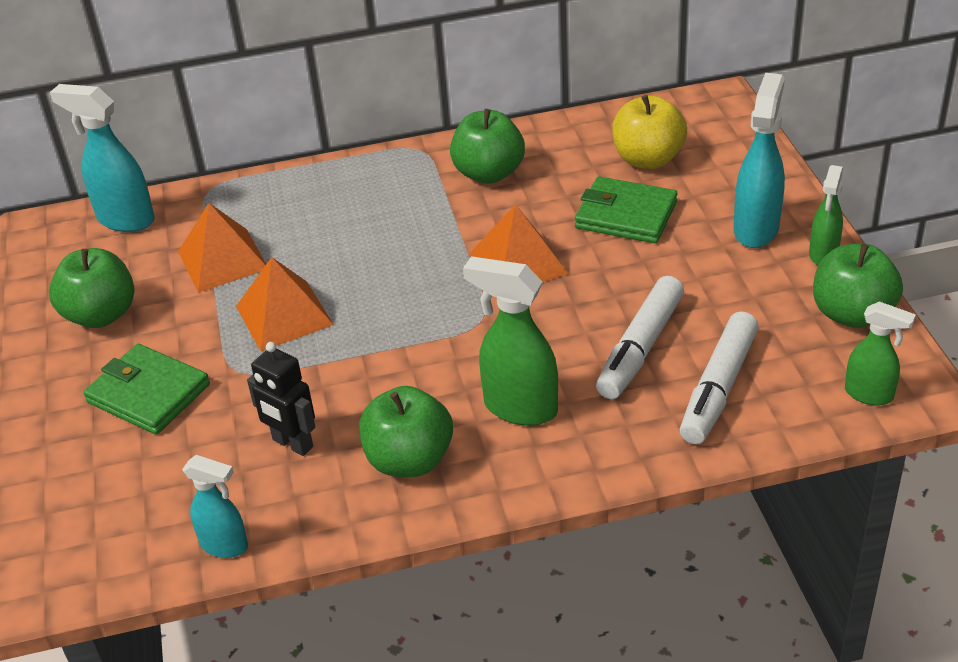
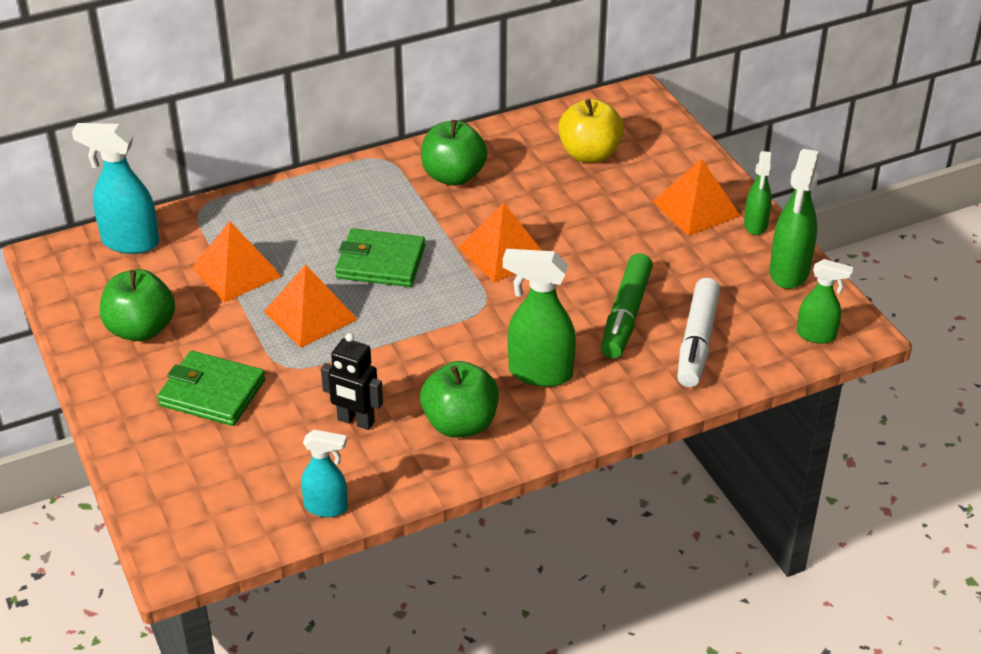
camera: 15 degrees left, 0 degrees up
green wallet [575,176,678,243] -> green wallet moved to [335,229,425,287]
white marker [596,276,684,399] -> green marker [601,253,653,359]
turquoise spray bottle [733,73,785,248] -> orange pyramid [652,158,740,236]
green apple [813,244,903,328] -> green spray bottle [769,149,819,289]

